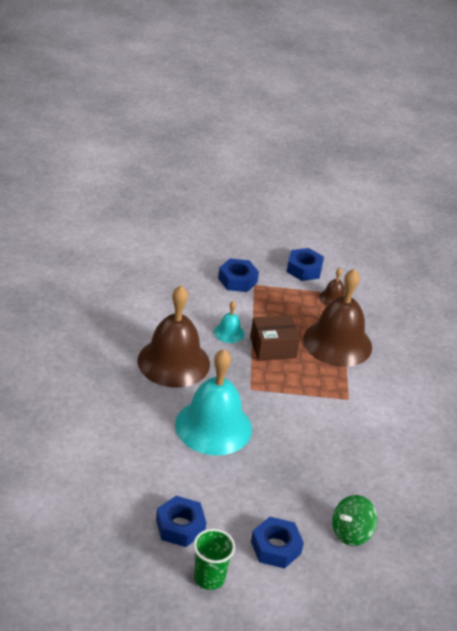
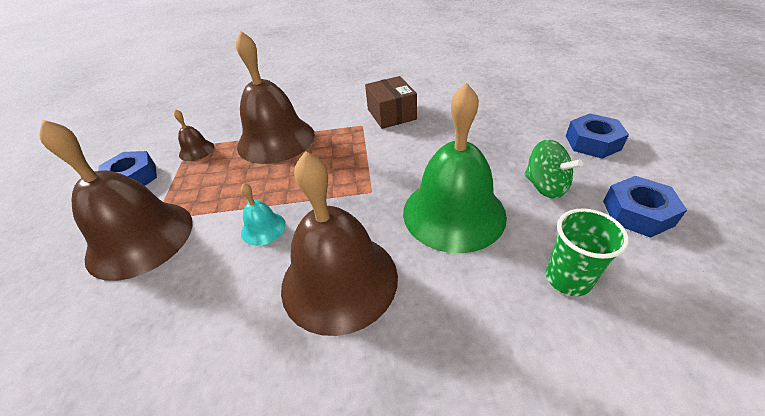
camera: 90 degrees left, 5 degrees up
turquoise bell [175,349,252,456] -> green bell [403,83,507,253]
green cup [193,529,235,590] -> green cup moved to [546,208,629,296]
blue nut [218,258,259,292] -> brown bell [39,119,193,281]
brown box [250,315,300,361] -> brown box moved to [365,76,417,129]
green spinning top [332,495,377,546] -> green spinning top moved to [525,139,583,199]

